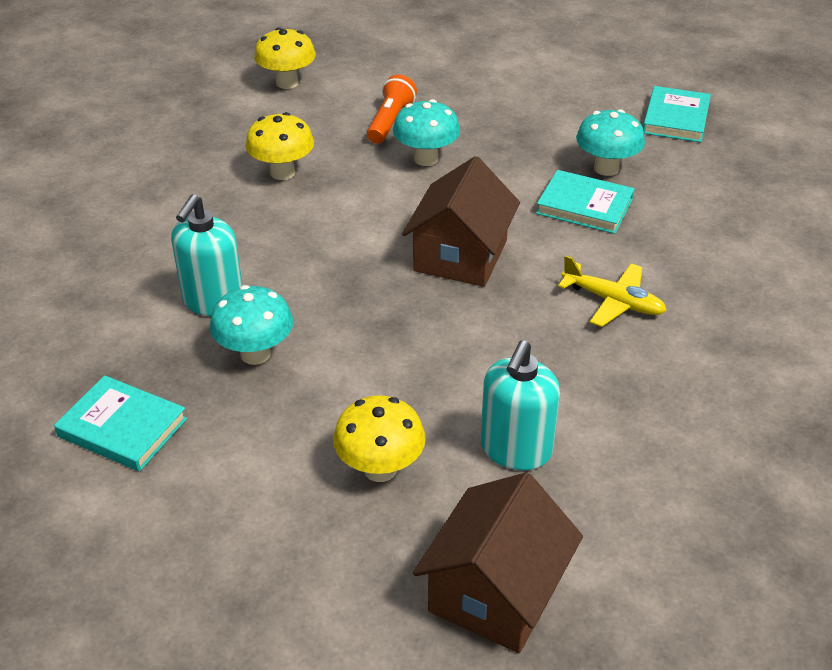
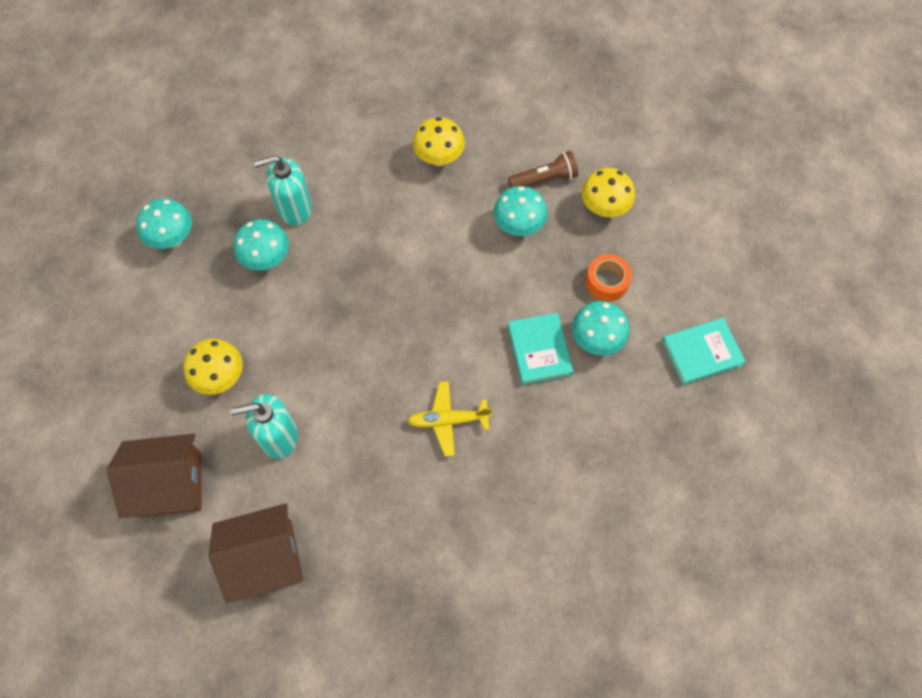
camera: 55 degrees right, 25 degrees up
turquoise book [54,375,187,472] -> turquoise mushroom [136,198,192,249]
yellow mushroom [254,28,316,89] -> yellow mushroom moved to [582,168,635,217]
orange flashlight [367,75,417,144] -> brown flashlight [508,151,578,188]
brown house [402,156,520,287] -> brown house moved to [209,503,303,603]
yellow plane [558,255,667,327] -> yellow plane turned 90 degrees clockwise [408,381,492,457]
none -> orange tape [585,254,632,302]

